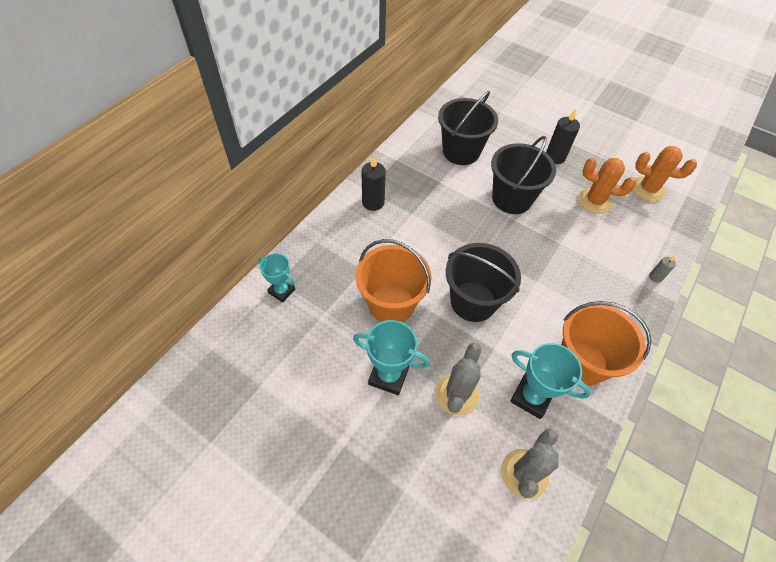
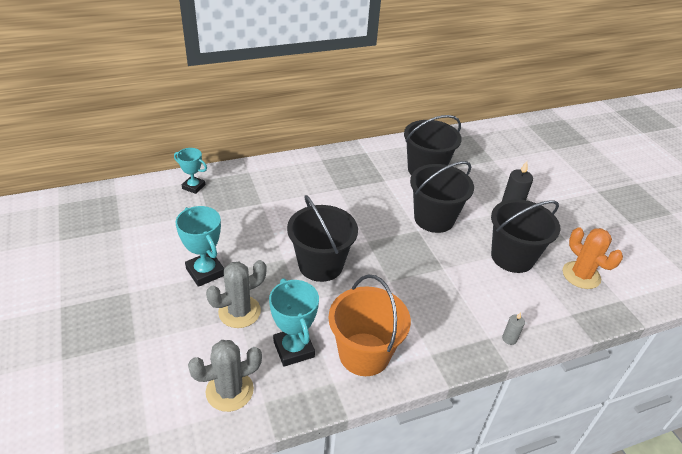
camera: 35 degrees right, 15 degrees down
turquoise trophy [258,253,295,303] -> turquoise trophy turned 45 degrees counterclockwise [174,148,207,194]
orange bucket [356,239,432,322] -> none
black candle [362,155,386,211] -> none
orange cactus [578,158,636,214] -> black bucket [491,199,560,273]

